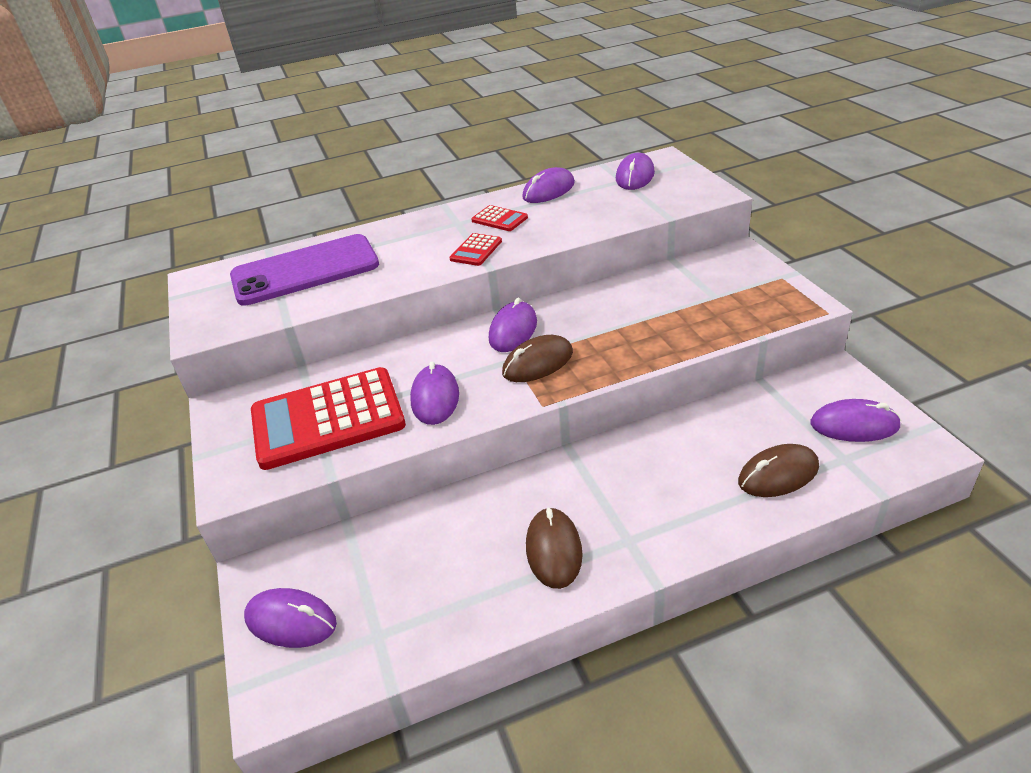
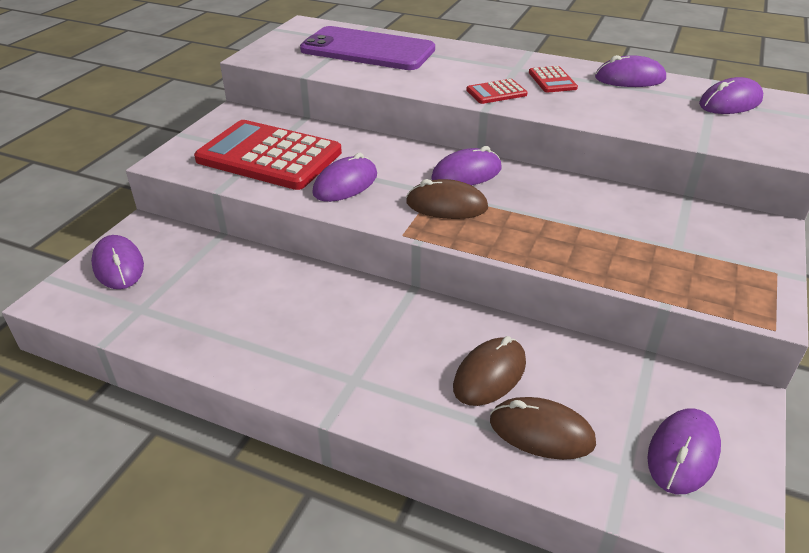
camera: 40 degrees right, 0 degrees up
brown mouse [526,507,583,589] -> brown mouse moved to [453,336,526,406]
purple mouse [811,399,901,442] -> purple mouse turned 75 degrees clockwise [647,408,721,494]

